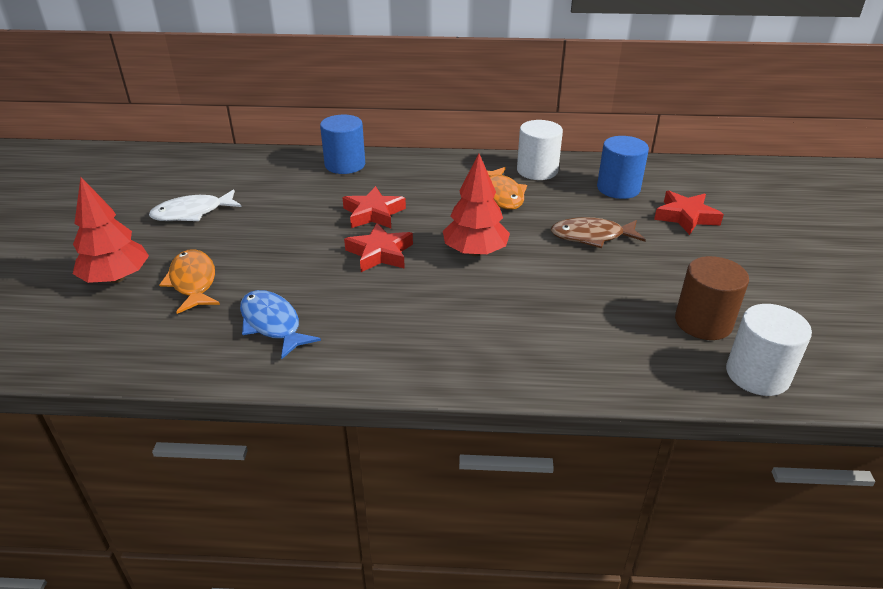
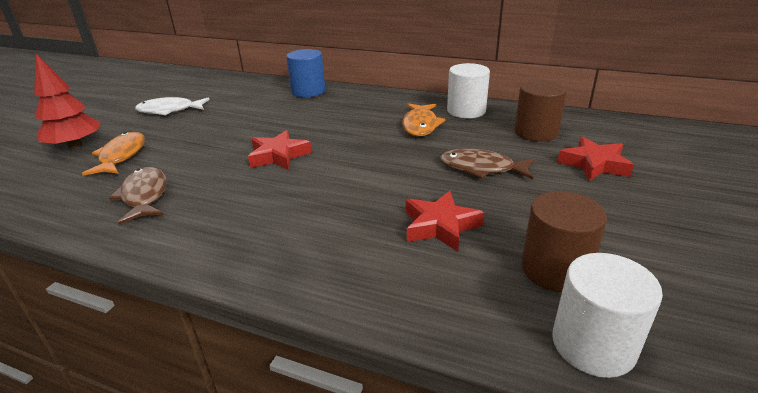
camera: 20 degrees right, 5 degrees down
blue fish [240,290,321,359] -> brown fish [109,167,167,224]
red star [342,186,406,228] -> red star moved to [406,191,484,252]
red tree [443,154,510,256] -> none
blue cylinder [597,136,649,199] -> brown cylinder [514,80,567,142]

